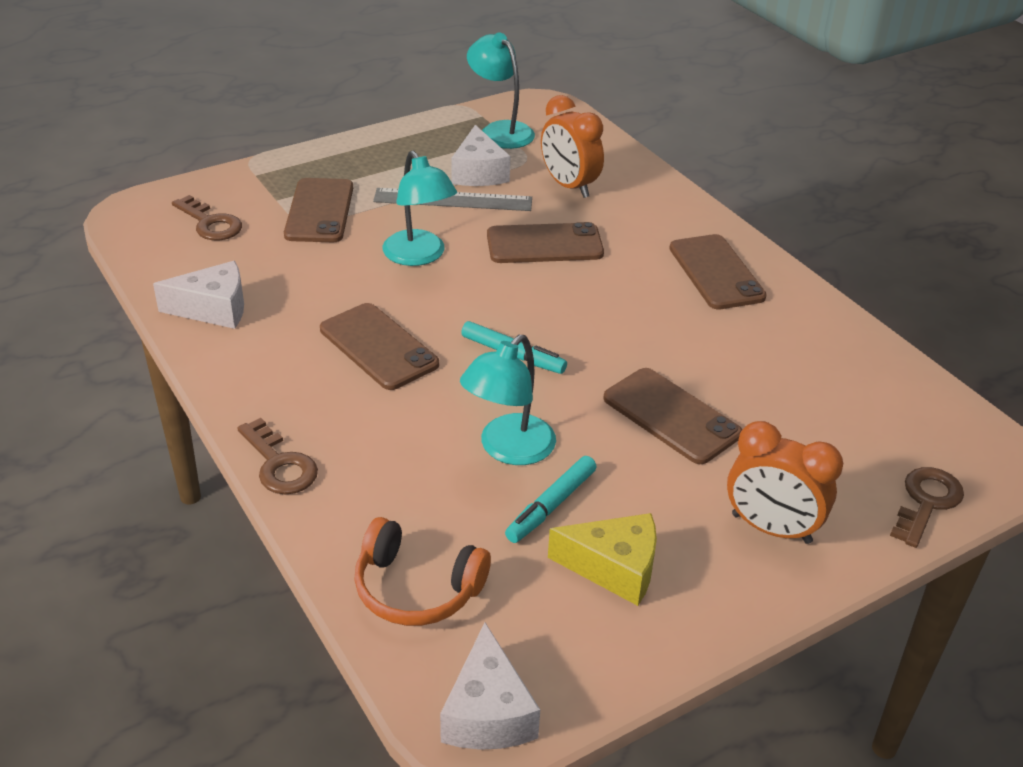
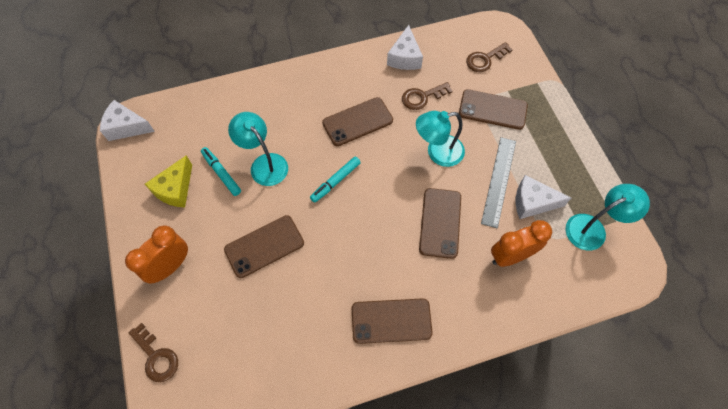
camera: 105 degrees right, 25 degrees up
brown key [237,418,318,494] -> brown key moved to [402,82,453,110]
orange headphones [354,517,491,626] -> none

